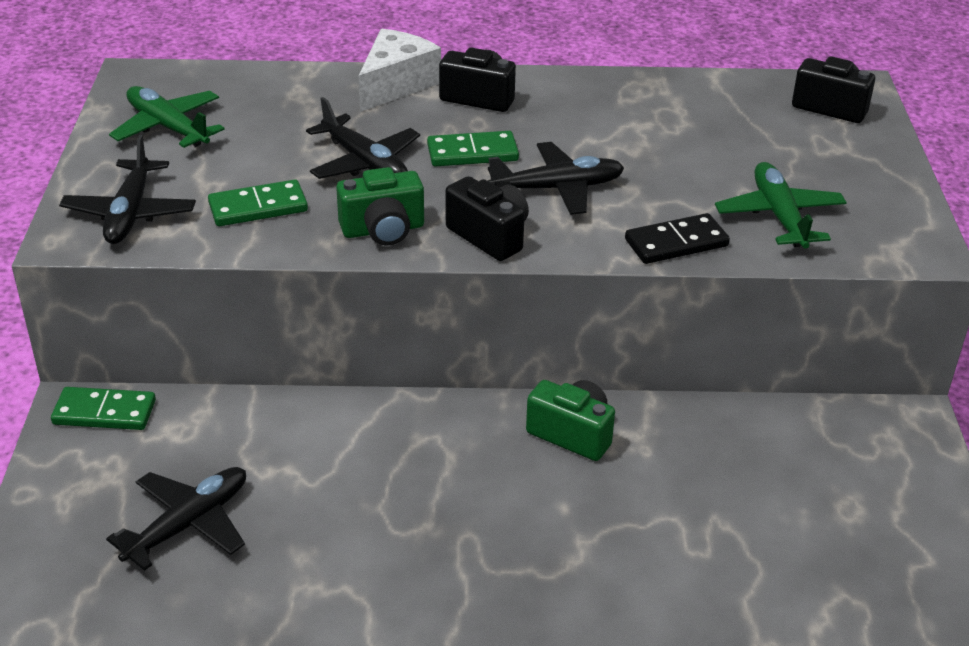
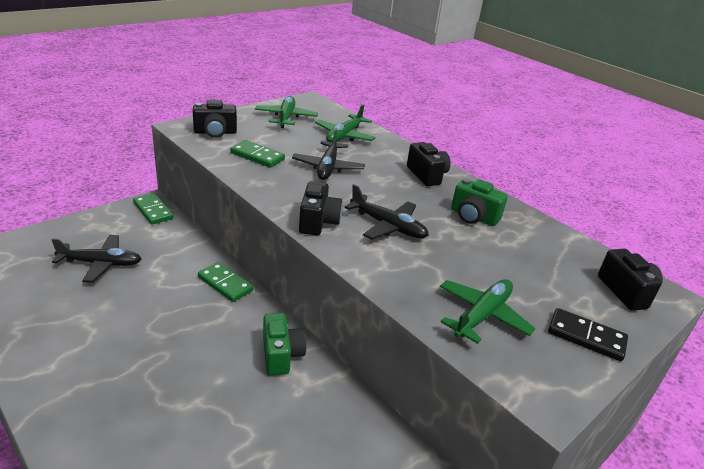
camera: 45 degrees right, 5 degrees down
black plane [59,135,196,244] -> black camera [193,100,237,138]
green camera [336,167,424,246] -> green camera moved to [451,179,508,226]
white cheese [358,29,441,112] -> none
green domino [427,131,519,167] -> green domino moved to [198,262,253,302]
black domino [625,213,730,264] -> black domino moved to [548,308,628,361]
none -> green plane [315,104,376,142]

